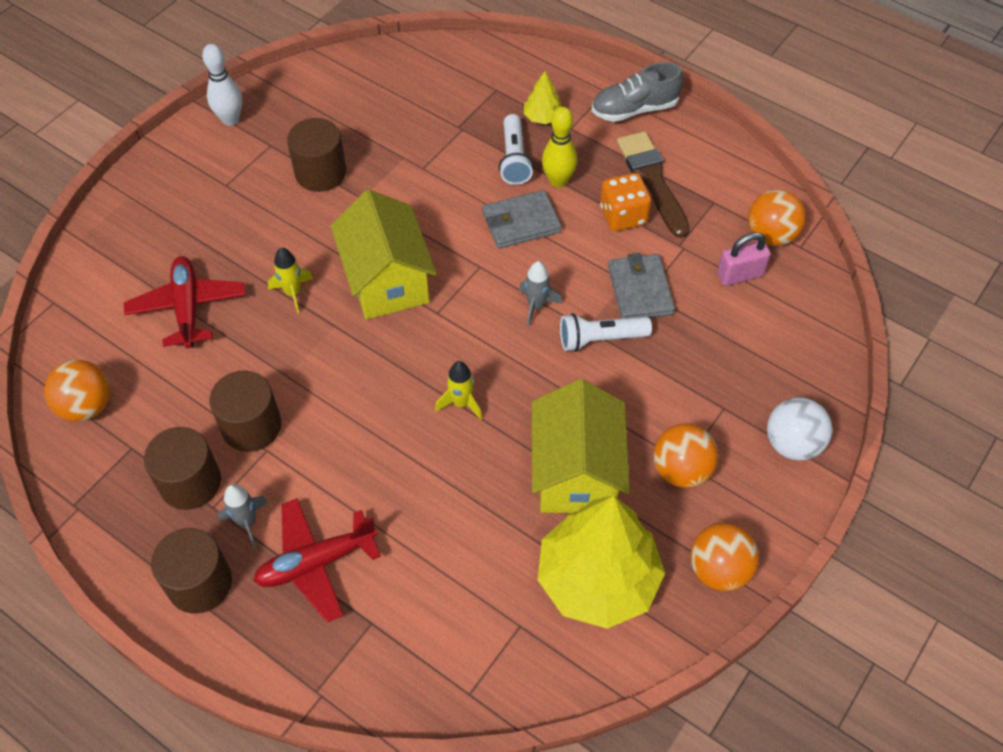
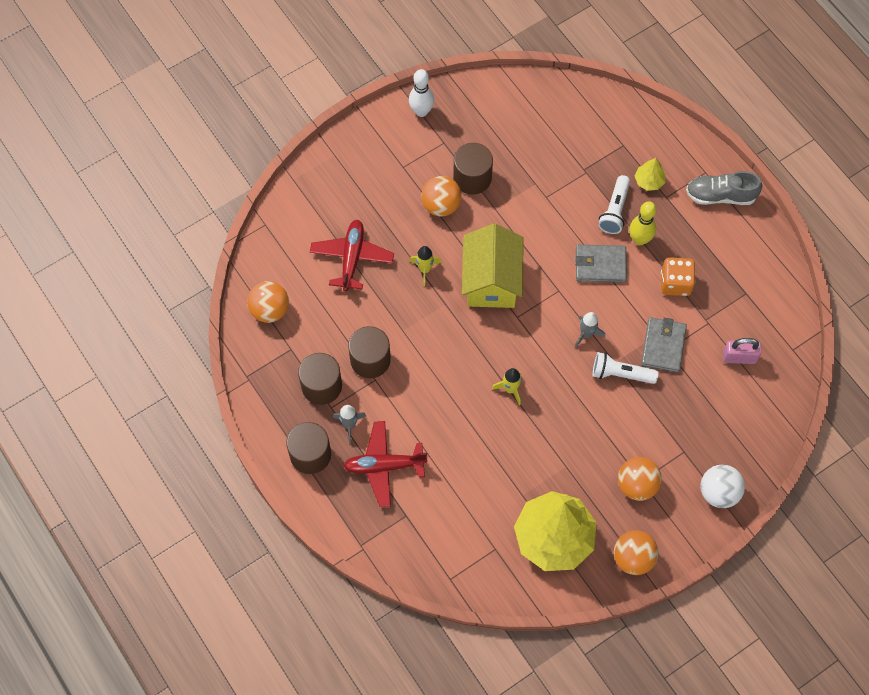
camera: 20 degrees right, 10 degrees up
yellow house [532,379,630,513] -> none
brown brush [617,131,690,238] -> none
orange ball [748,189,806,246] -> orange ball moved to [421,176,462,216]

